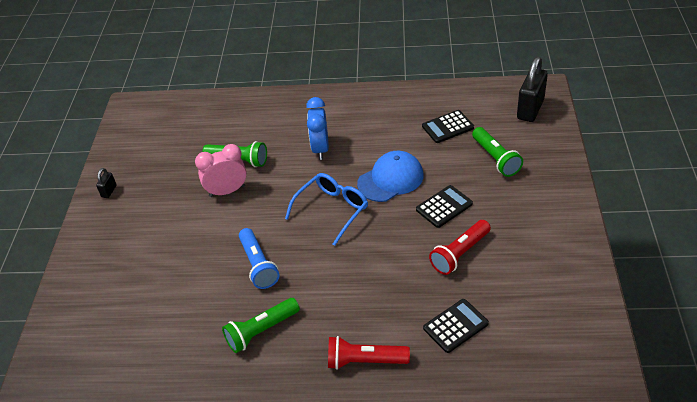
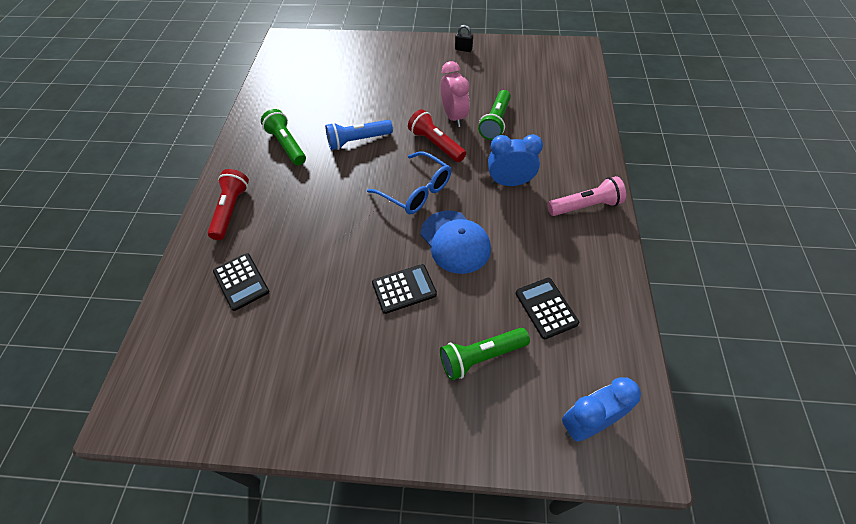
camera: 90 degrees right, 10 degrees up
black calculator [416,185,473,228] -> black calculator turned 75 degrees counterclockwise [372,264,437,314]
red flashlight [429,220,491,275] -> red flashlight moved to [408,109,466,162]
black padlock [517,57,548,122] -> blue clock [562,377,641,441]
none -> pink flashlight [548,176,626,216]

